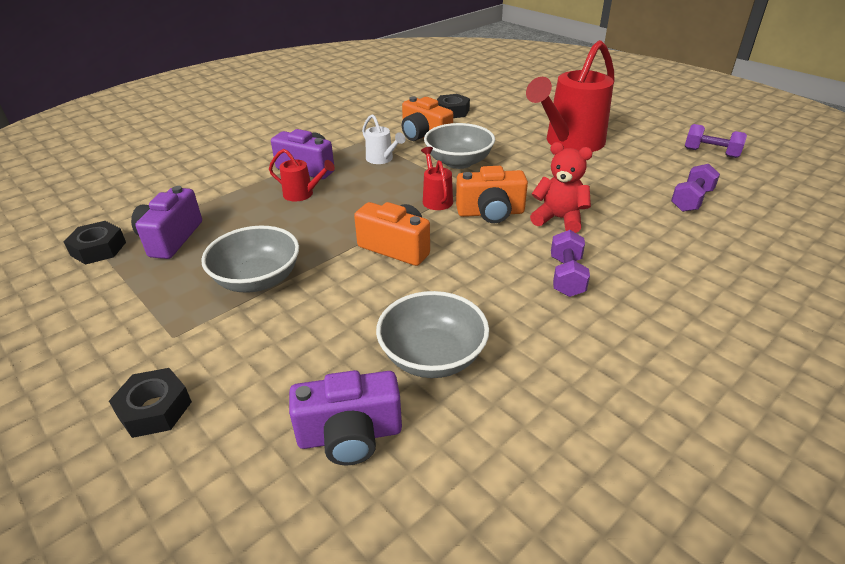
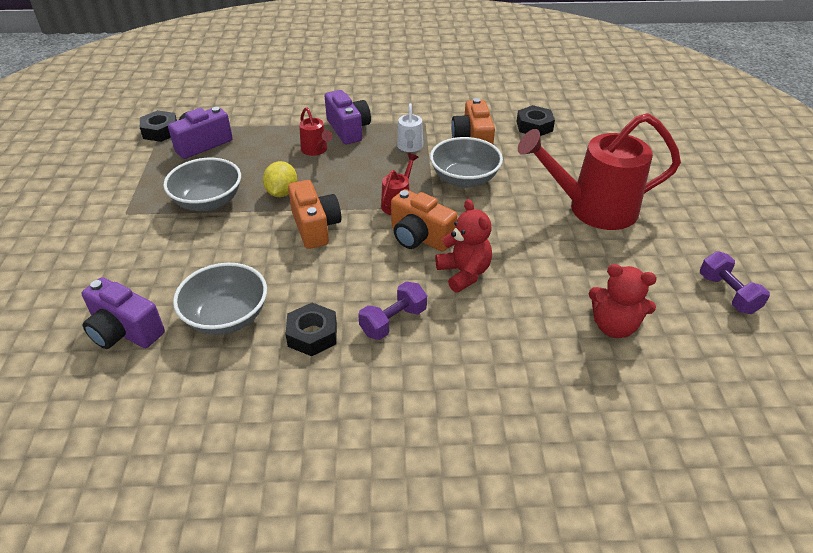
camera: 40 degrees right, 5 degrees up
black nut [109,368,192,438] -> black nut moved to [286,303,337,356]
purple dumbbell [671,164,720,212] -> red teddy bear [589,264,657,338]
none -> yellow lemon [263,161,297,197]

